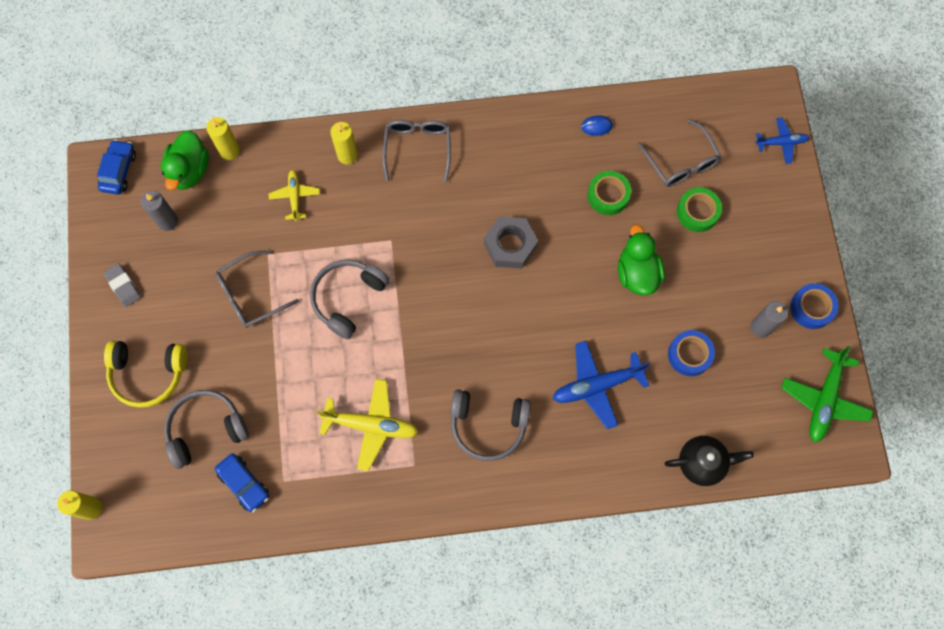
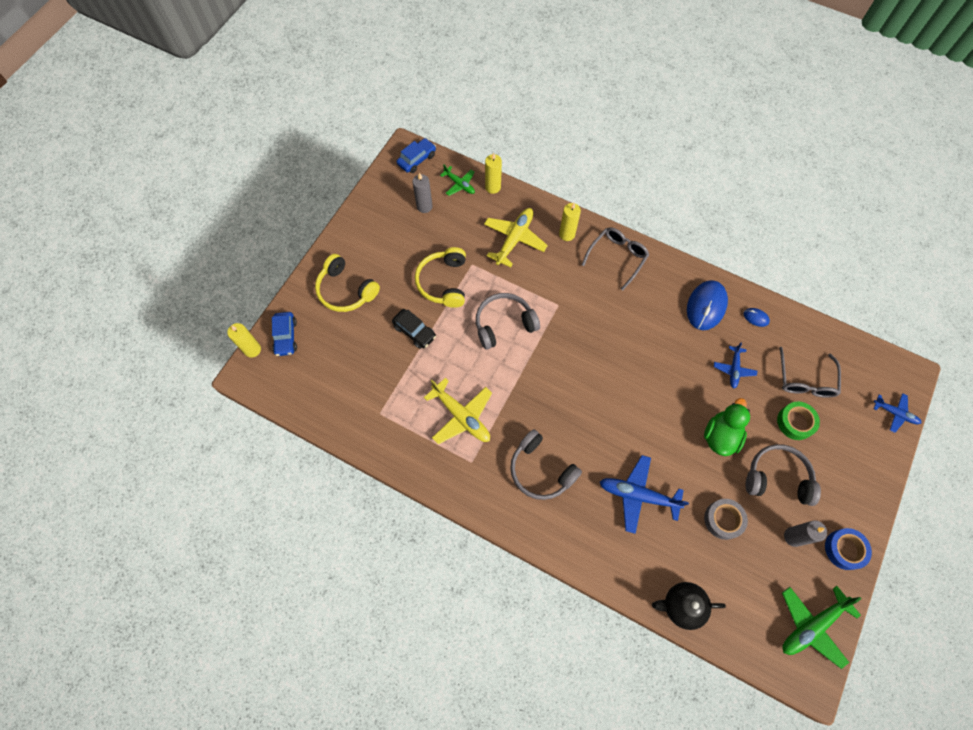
camera: 35 degrees right, 5 degrees down
grey eraser [104,263,141,307] -> none
green duck [161,131,209,190] -> green plane [440,165,475,196]
grey headphones [164,390,249,469] -> grey headphones moved to [746,444,821,506]
grey glasses [215,251,299,328] -> yellow headphones [415,247,466,308]
blue car [215,454,269,512] -> blue car moved to [272,312,297,356]
yellow plane [269,170,320,221] -> yellow plane [484,208,548,268], size x1.70
grey nut [484,216,538,268] -> none
green tape [588,171,631,215] -> blue plane [714,343,757,388]
black teapot [665,436,754,486] -> black teapot turned 150 degrees clockwise [652,582,726,630]
blue tape [668,330,715,376] -> grey tape [704,499,748,540]
none -> black car [392,309,436,349]
none -> blue mouse [687,280,728,330]

